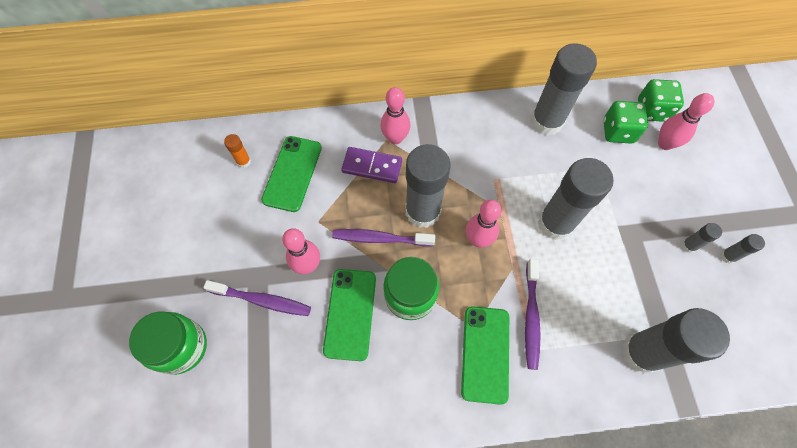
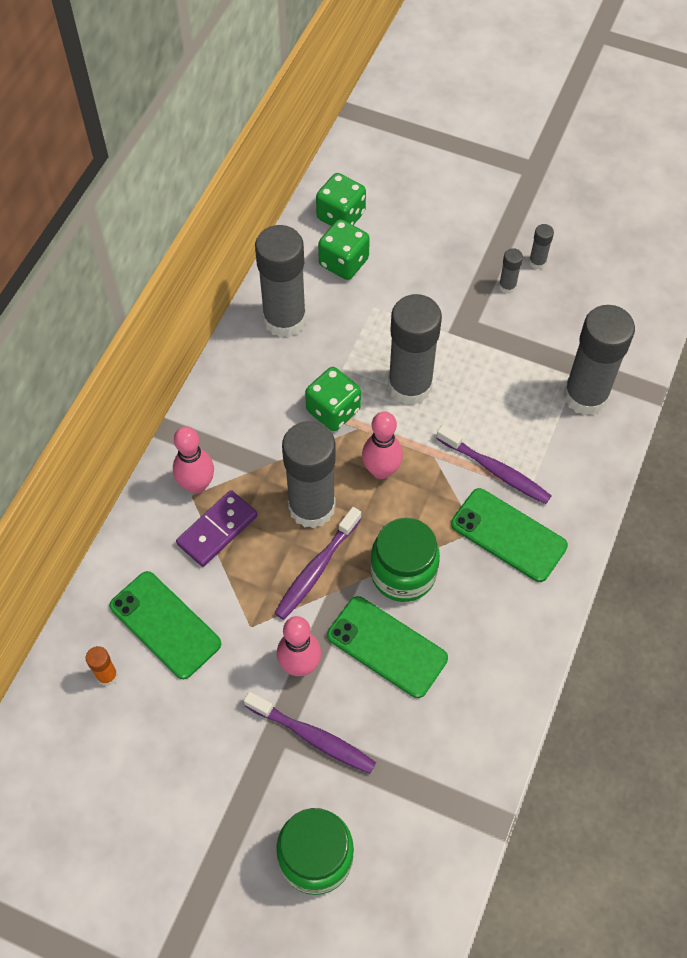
camera: 60 degrees left, 5 degrees down
purple toothbrush [203,280,311,316] -> purple toothbrush turned 75 degrees clockwise [244,692,376,774]
pink bowling pin [658,93,714,150] -> none
none -> green dice [305,367,361,431]

